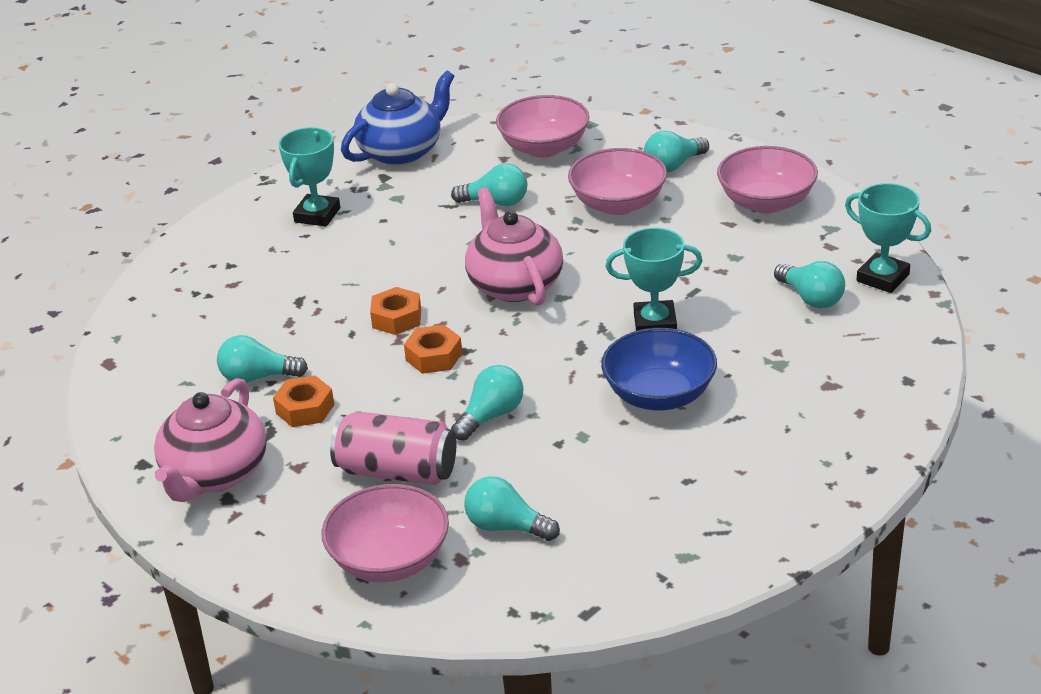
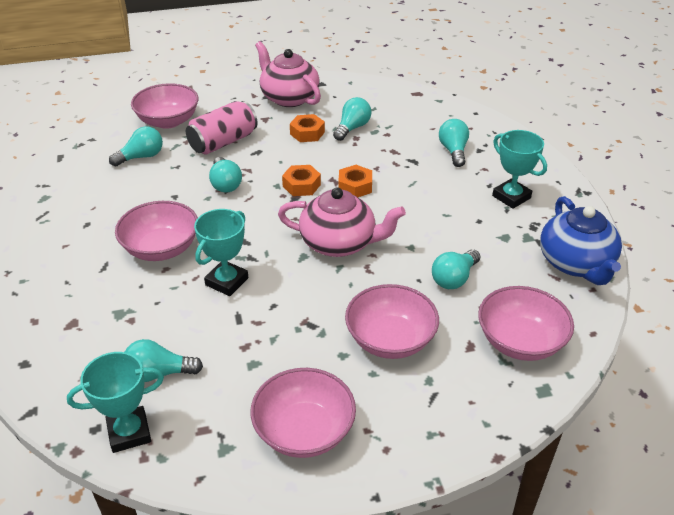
camera: 120 degrees right, 5 degrees up
blue bowl [601,328,717,410] -> pink bowl [115,201,198,261]
turquoise light bulb [644,131,709,173] -> turquoise light bulb moved to [439,119,469,167]

